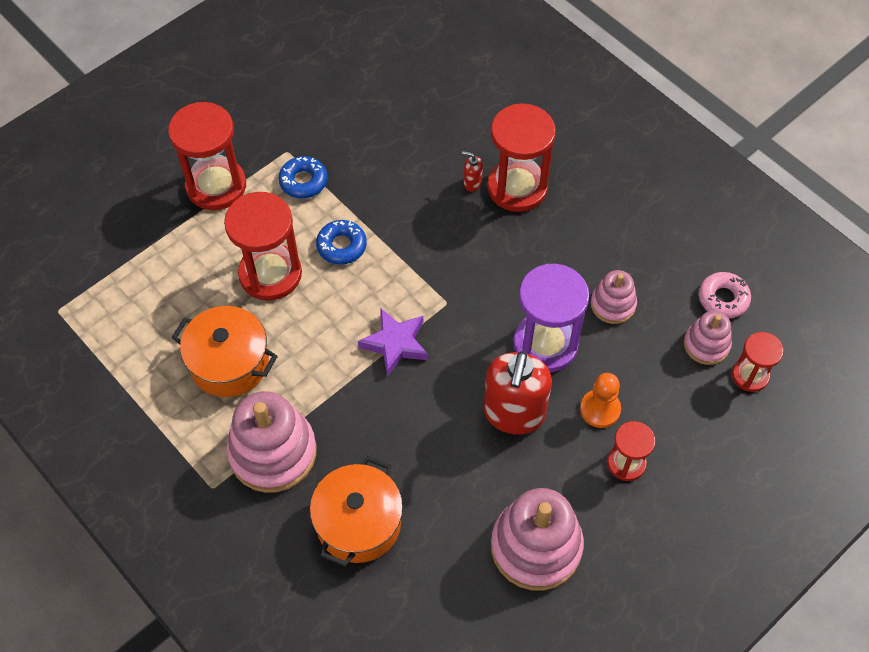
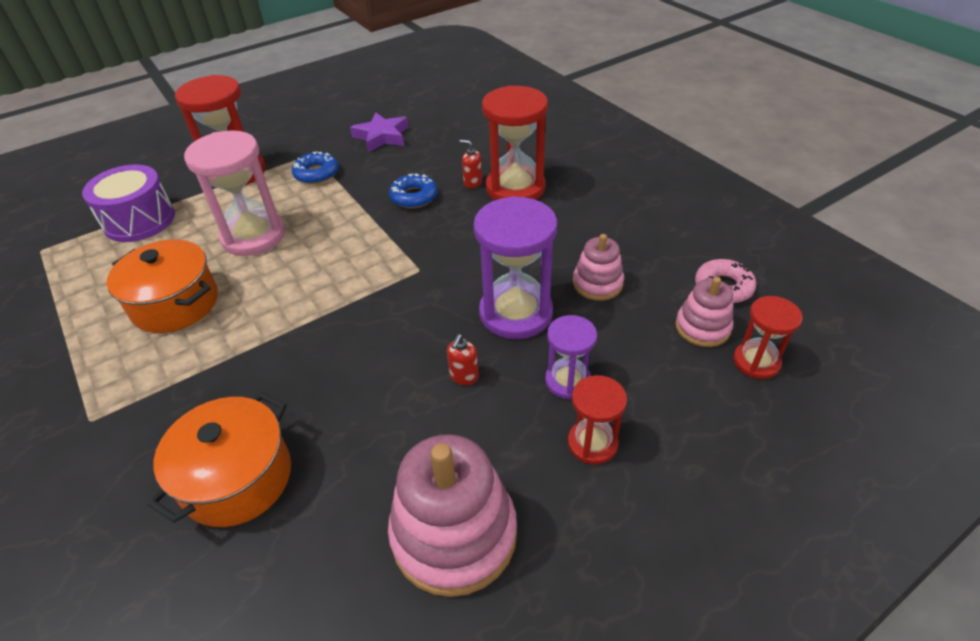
camera: 10 degrees right, 15 degrees down
red hourglass [224,192,302,301] -> pink hourglass [184,130,285,256]
pink stacking toy [226,391,316,493] -> none
blue donut [316,220,367,265] -> blue donut moved to [389,174,438,208]
purple star [358,309,428,377] -> purple star moved to [350,112,408,152]
red soap dispenser [484,351,552,435] -> red soap dispenser [447,334,479,385], size x0.40
orange pawn [580,373,621,428] -> purple hourglass [545,315,597,399]
none -> purple drum [82,165,175,242]

